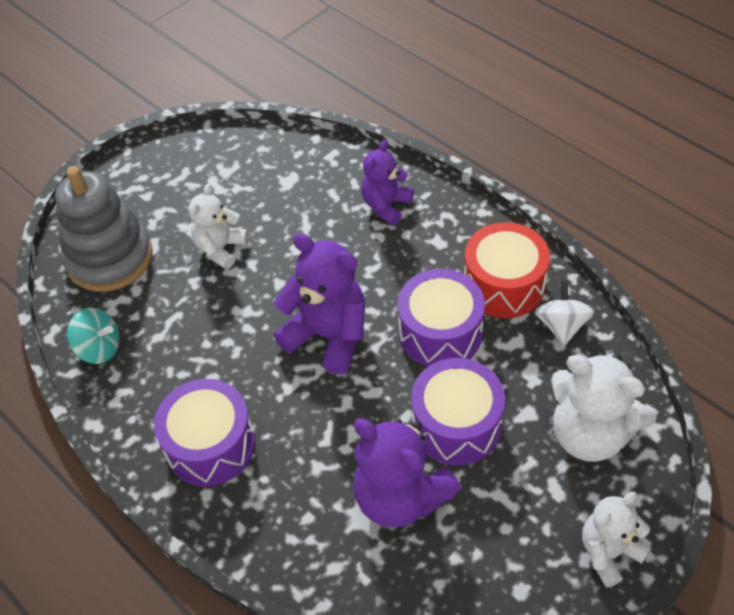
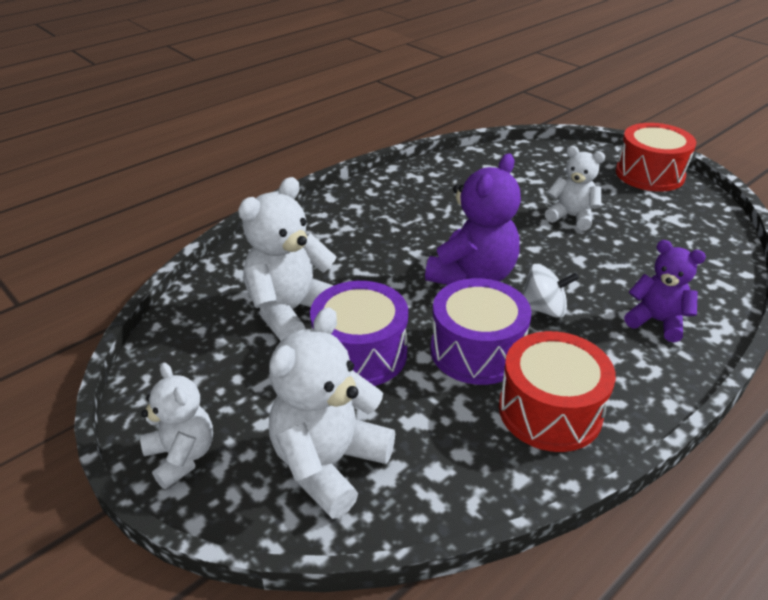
camera: 90 degrees right, 15 degrees down
grey stacking toy [55,166,153,292] -> none
turquoise spinning top [67,308,120,364] -> none
purple drum [154,379,255,486] -> none
purple teddy bear [353,419,461,528] -> white teddy bear [238,177,337,341]
white spinning top [535,281,594,346] -> white spinning top moved to [522,264,579,318]
none -> red drum [616,123,696,192]

